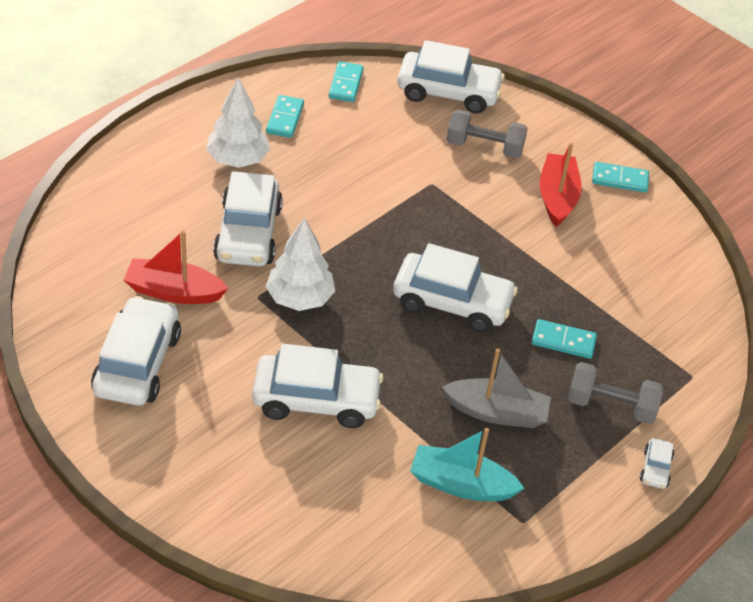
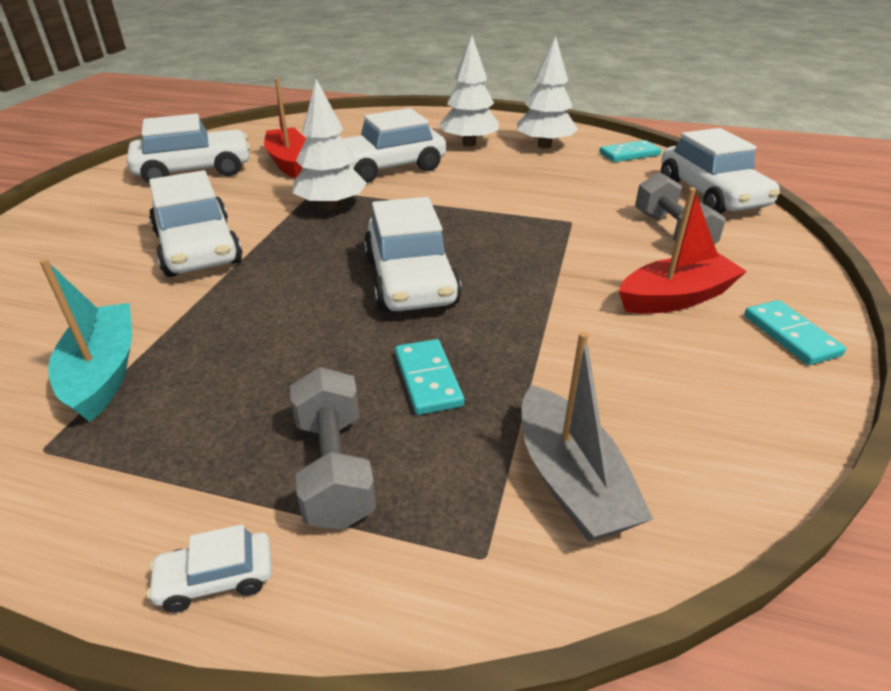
camera: 65 degrees right, 10 degrees down
turquoise domino [266,95,304,138] -> white tree [517,36,578,149]
grey boat [442,348,551,428] -> grey boat moved to [522,332,653,542]

